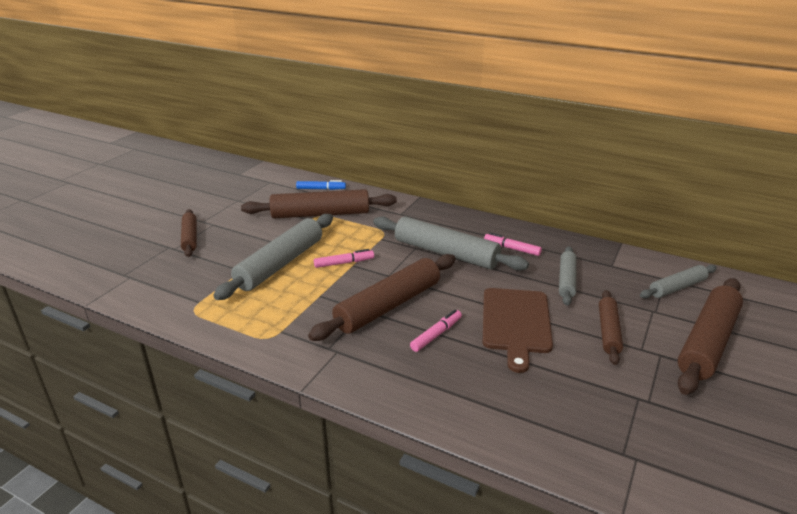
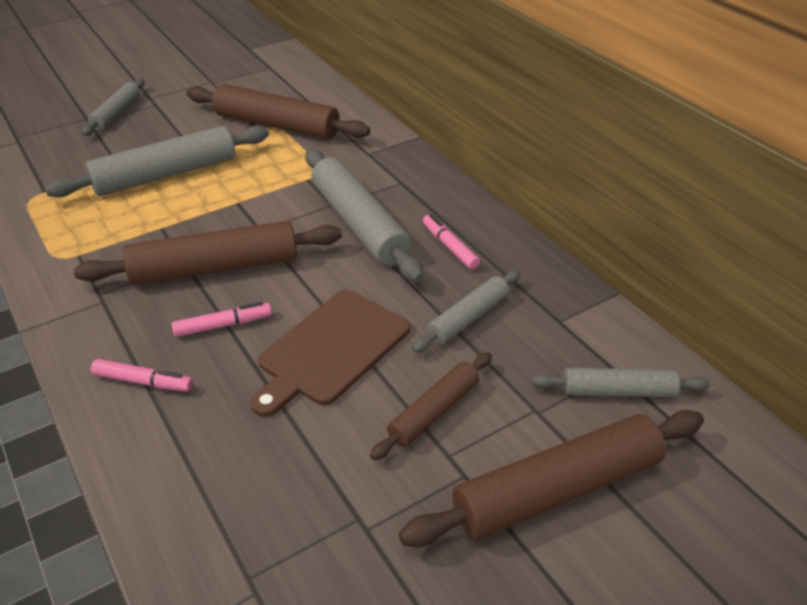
camera: 30 degrees right, 10 degrees up
brown rolling pin [181,209,197,257] -> grey rolling pin [82,79,145,136]
blue marker [296,180,346,190] -> none
pink marker [314,249,374,268] -> pink marker moved to [91,359,193,392]

